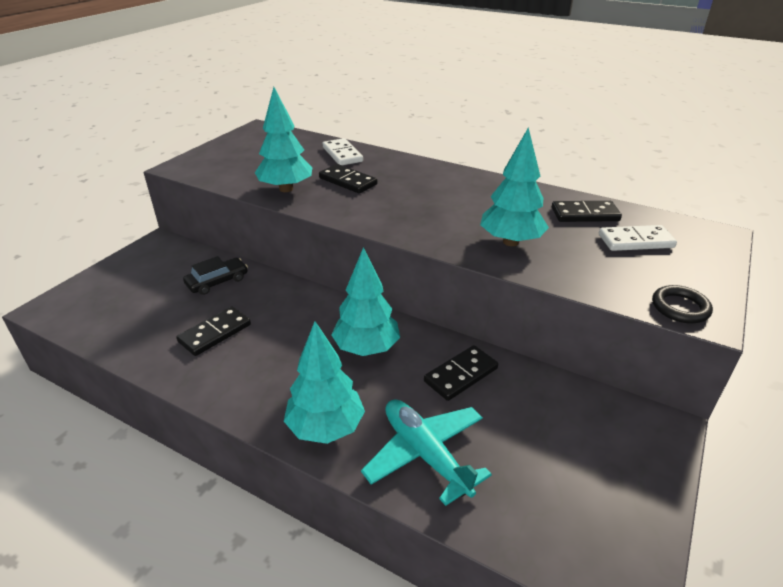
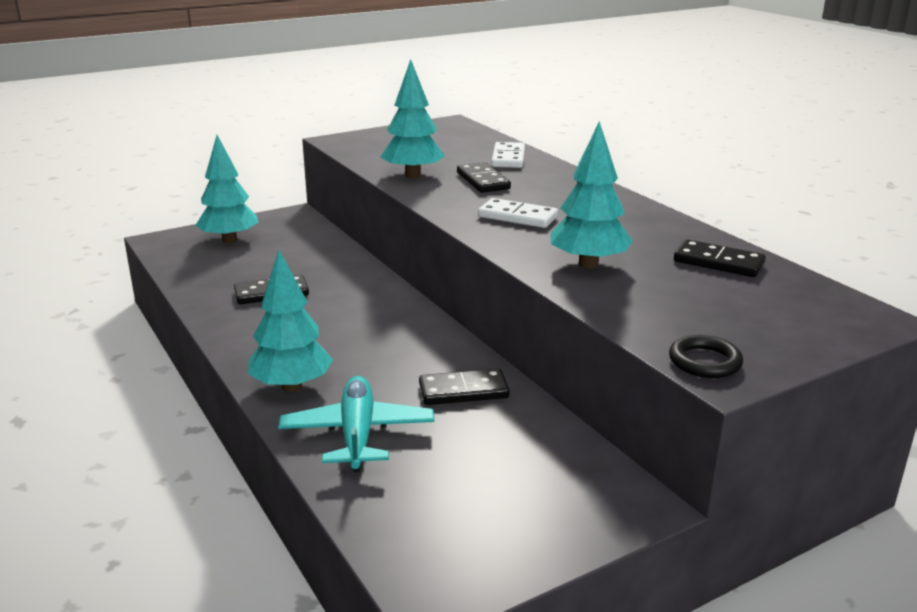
camera: 30 degrees right, 10 degrees down
black car [183,256,248,295] -> none
turquoise tree [331,247,400,356] -> turquoise tree moved to [196,135,259,243]
white domino [599,225,677,251] -> white domino moved to [478,198,558,228]

